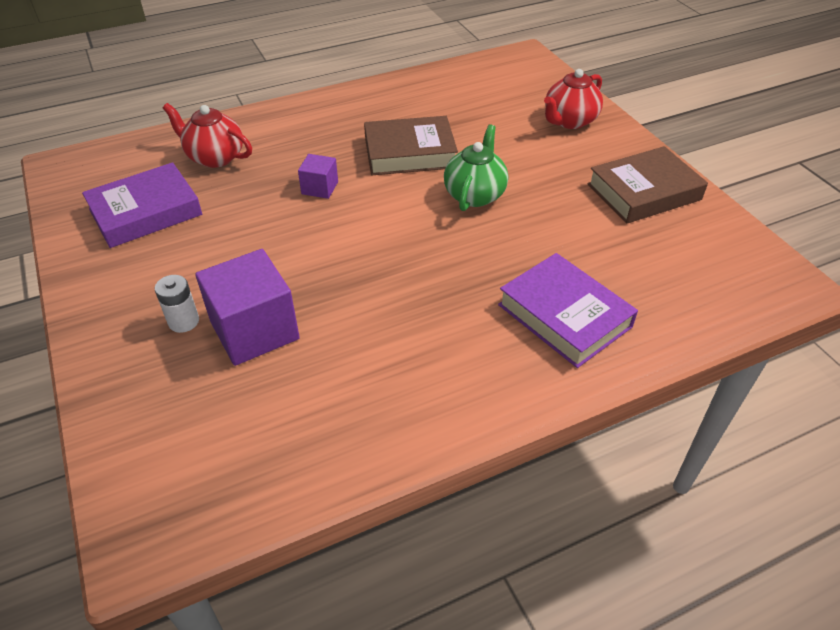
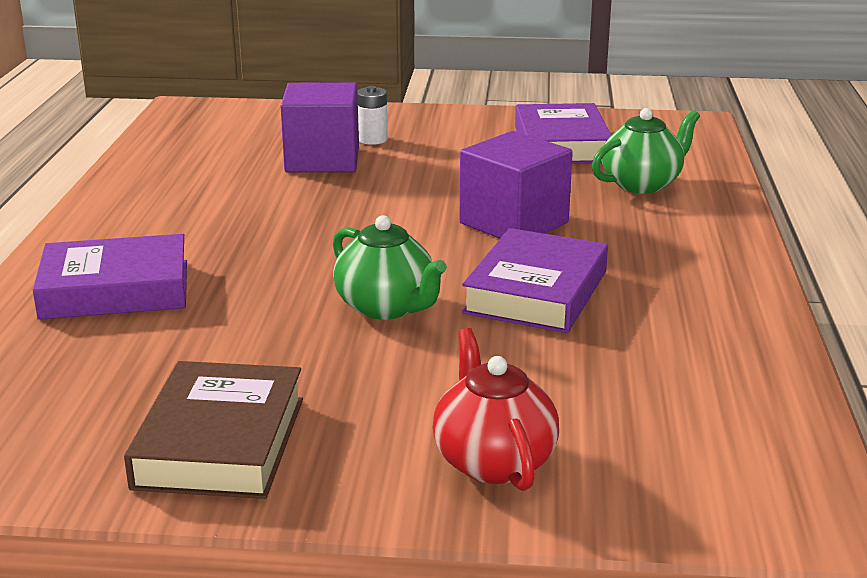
camera: 120 degrees right, 20 degrees down
red teapot [163,103,252,168] -> green teapot [592,108,700,194]
purple cube [298,154,338,199] -> purple cube [459,131,573,239], size x1.94
brown book [364,116,458,175] -> purple book [462,228,608,333]

